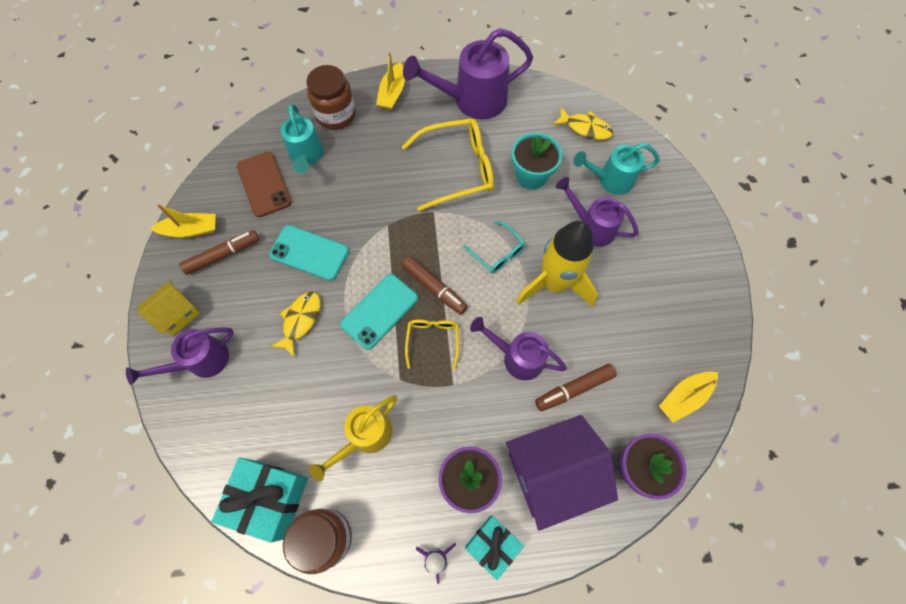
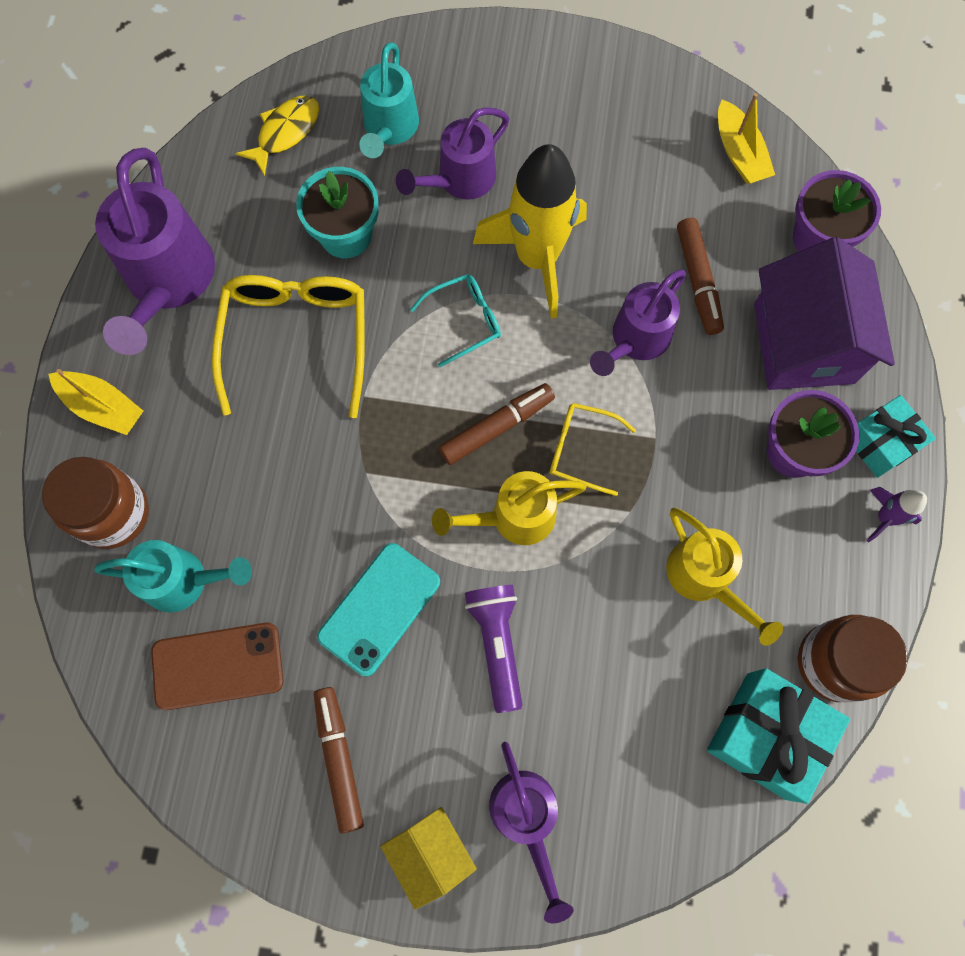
camera: 75 degrees left, 5 degrees up
yellow boat [150,204,216,238] -> none
yellow fish [271,291,321,357] -> purple flashlight [465,585,522,713]
turquoise phone [340,274,418,350] -> yellow watering can [432,471,587,545]

